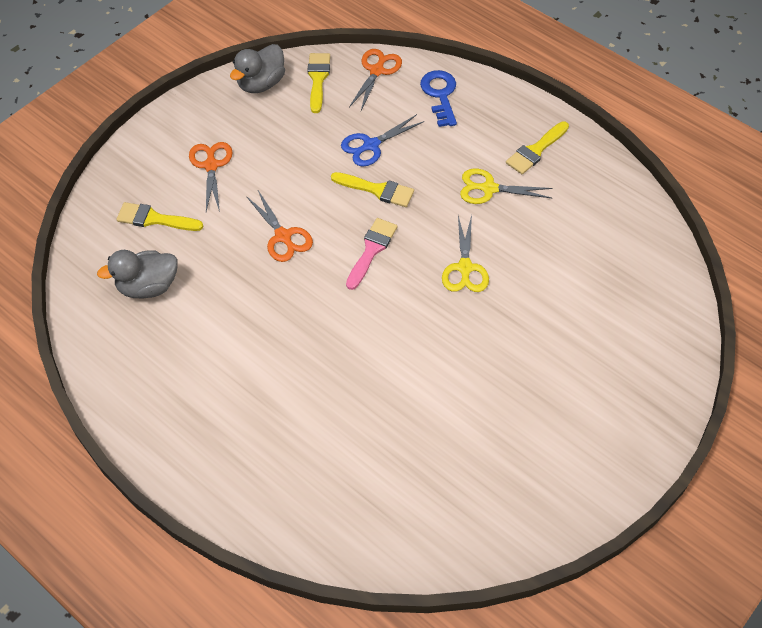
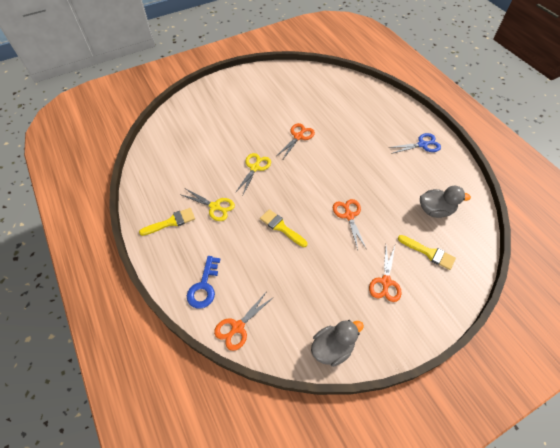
camera: 160 degrees left, 0 degrees up
yellow brush [307,53,330,113] -> none
blue scissors [341,114,424,167] -> blue scissors moved to [388,133,441,154]
pink brush [346,218,398,290] -> none
none -> orange scissors [277,123,315,159]

